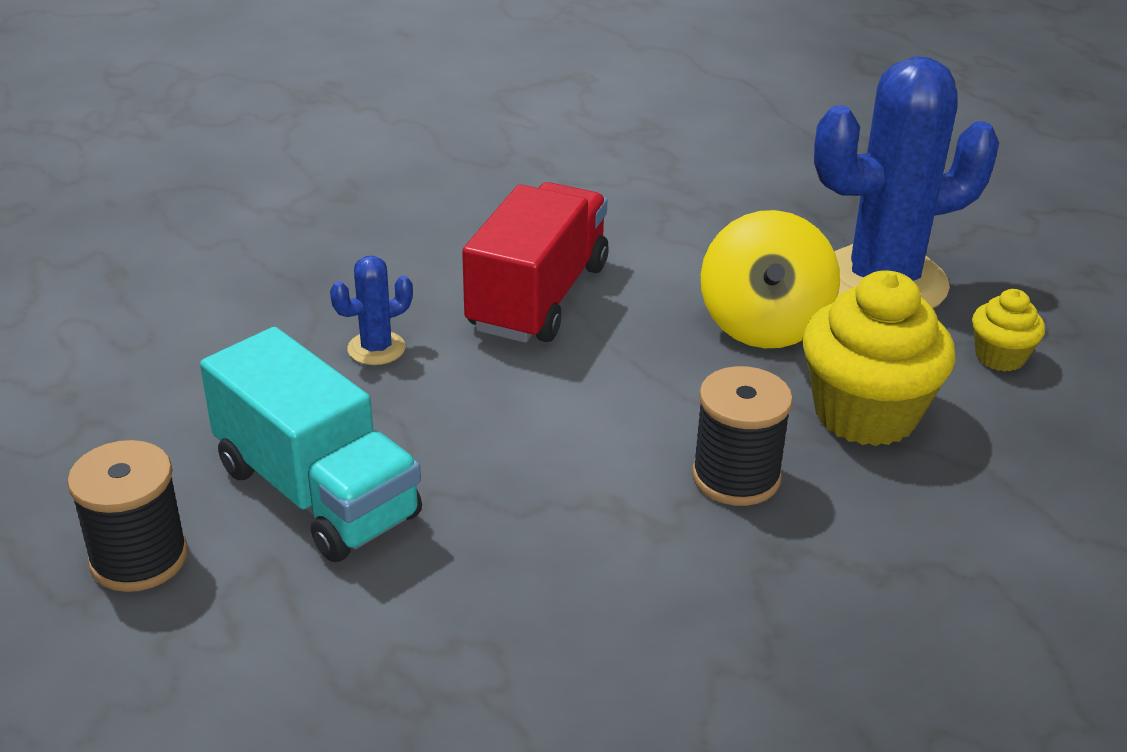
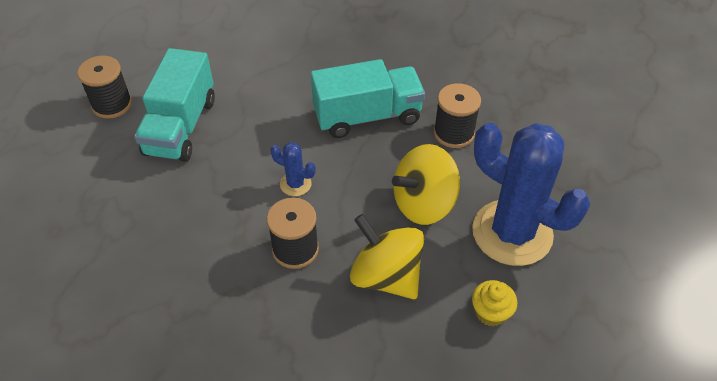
camera: 55 degrees right, 15 degrees up
blue cactus [330,256,413,365] -> blue cactus moved to [270,142,316,196]
red truck [462,182,608,343] -> turquoise truck [311,59,425,138]
yellow cupcake [802,270,955,446] -> yellow spinning top [350,214,424,299]
none -> black spool [434,83,481,148]

